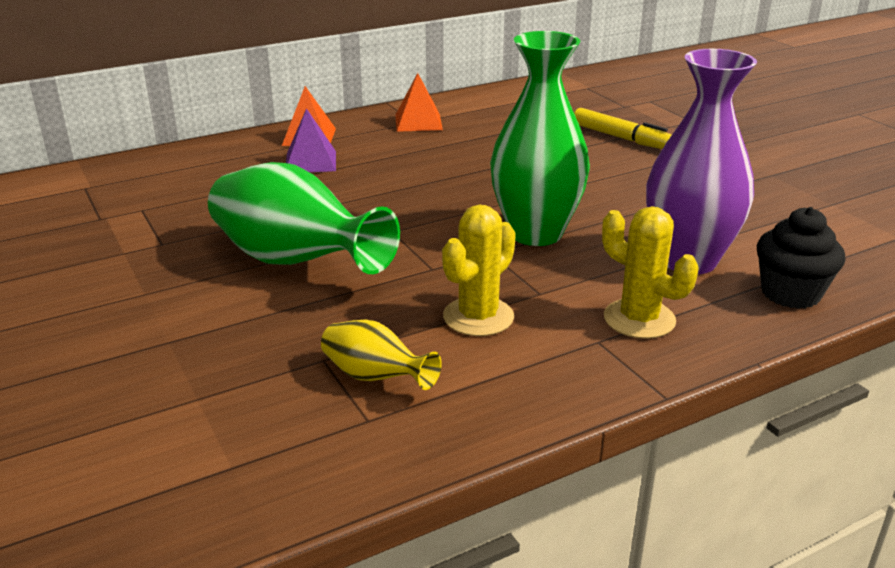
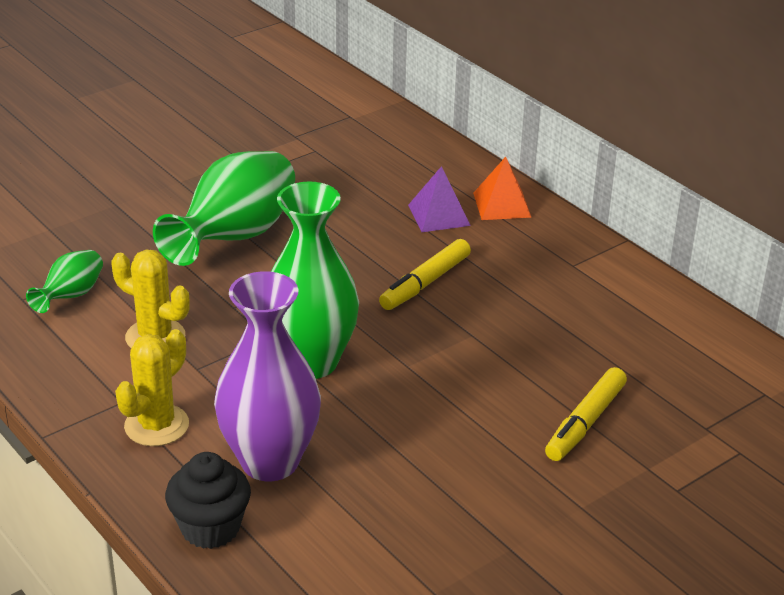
camera: 80 degrees right, 5 degrees up
yellow vase [321,320,442,390] -> green vase [26,250,103,313]
orange pyramid [395,73,443,132] -> none
none -> yellow marker [379,239,471,310]

